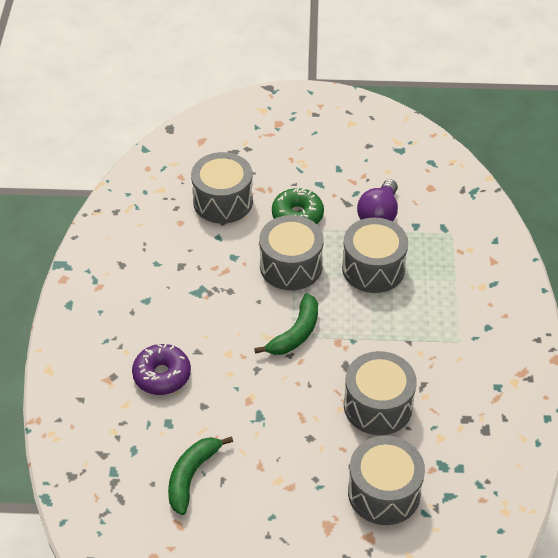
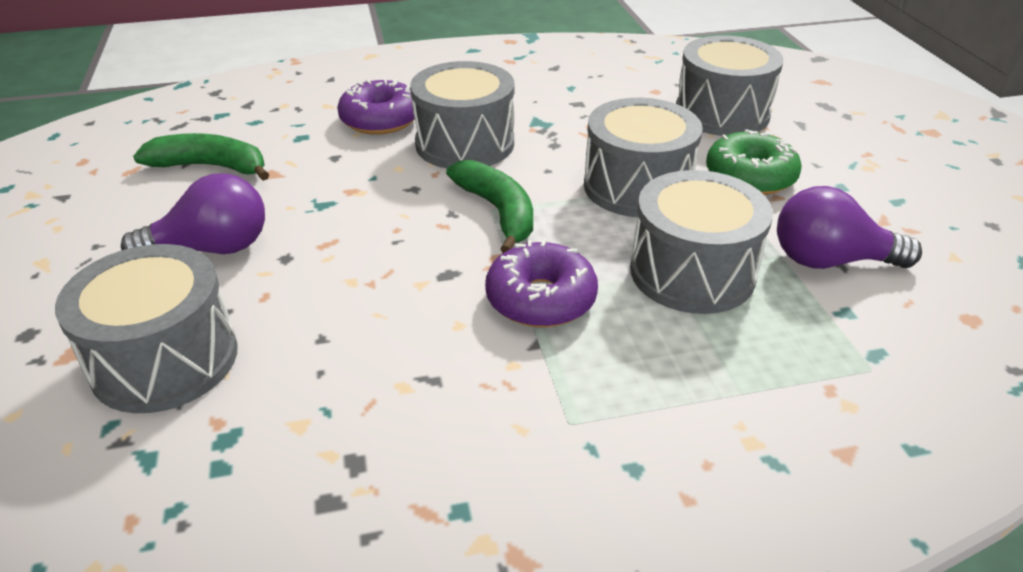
camera: 75 degrees right, 10 degrees down
green banana [254,293,318,355] -> green banana turned 135 degrees counterclockwise [446,160,533,253]
grey drum [344,351,417,435] -> grey drum moved to [410,61,514,168]
none -> purple light bulb [121,173,265,254]
none -> purple donut [485,239,598,328]

